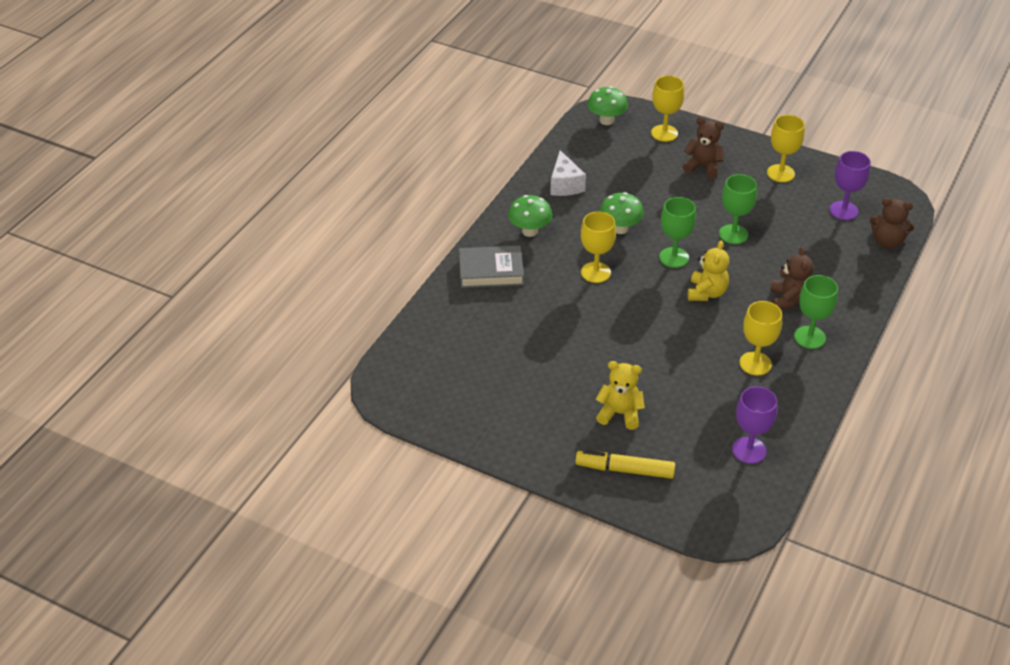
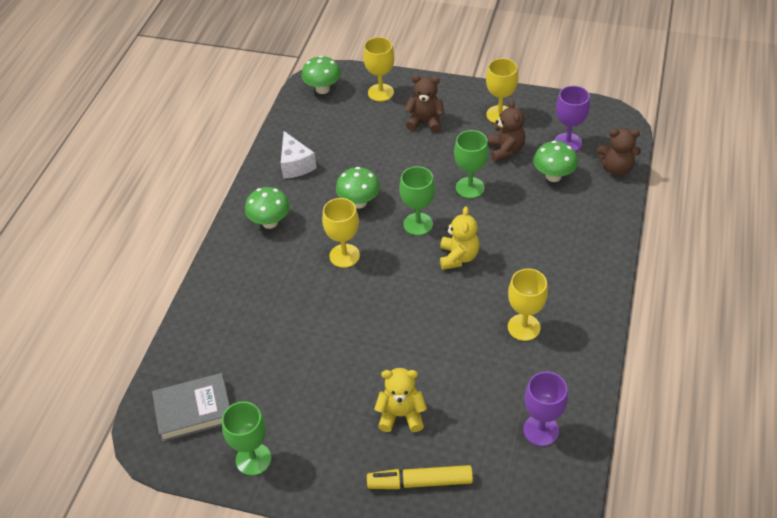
camera: 10 degrees left, 5 degrees up
grey book [459,246,524,288] -> grey book moved to [152,373,230,442]
brown teddy bear [770,246,813,310] -> brown teddy bear moved to [488,100,525,162]
green goblet [794,275,838,349] -> green goblet moved to [222,401,271,476]
none -> green mushroom [533,141,578,182]

